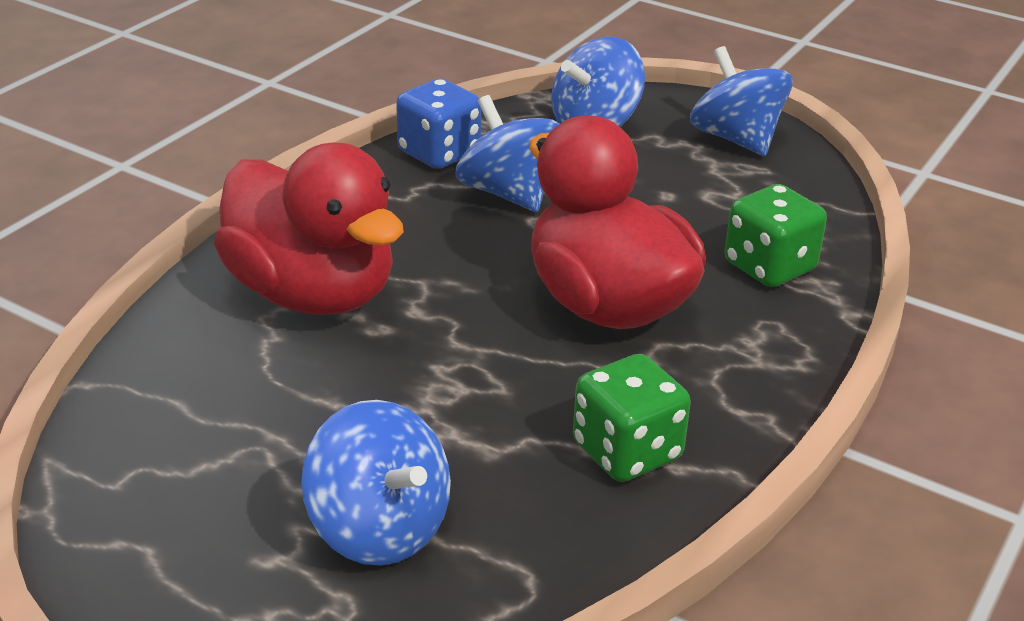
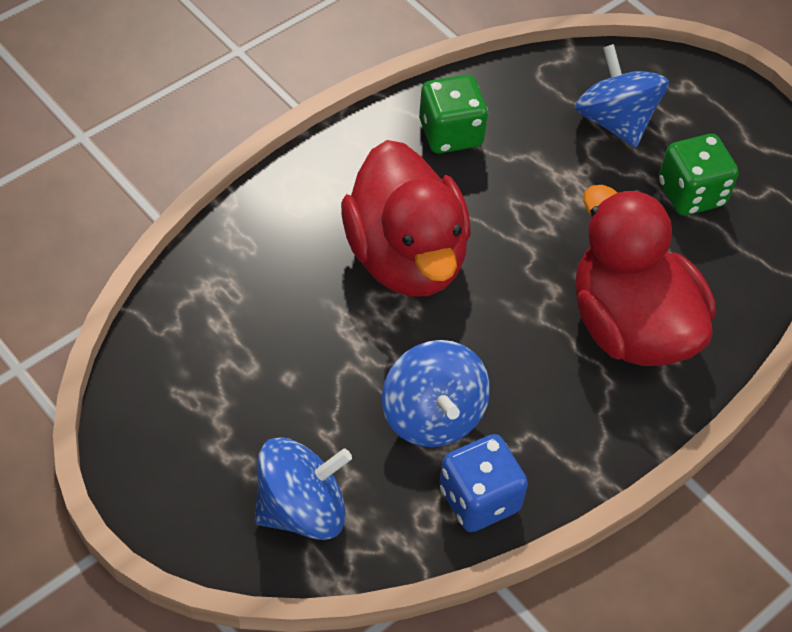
camera: 165 degrees left, 20 degrees up
blue spinning top [690,46,793,156] -> none
green dice [725,184,827,287] -> green dice moved to [659,134,739,216]

